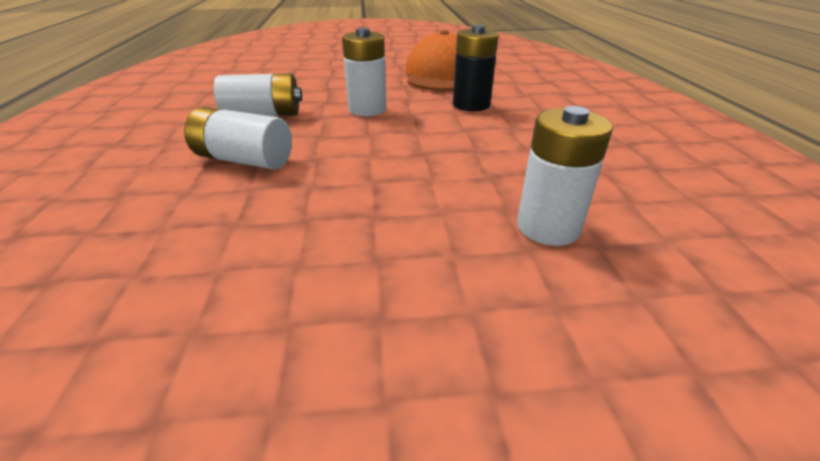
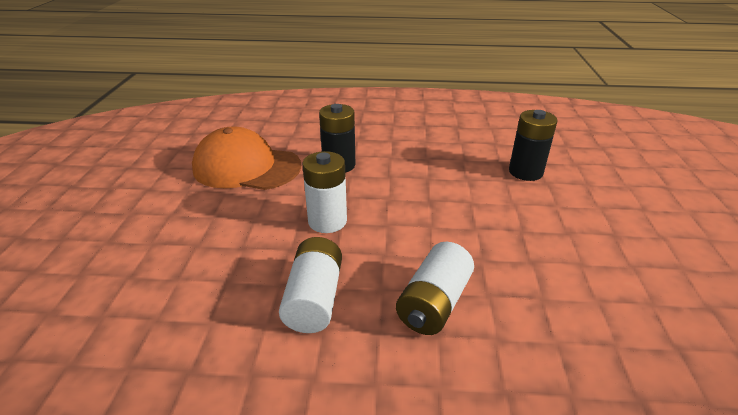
camera: 80 degrees left, 0 degrees up
white battery [517,106,613,246] -> black battery [509,110,558,181]

